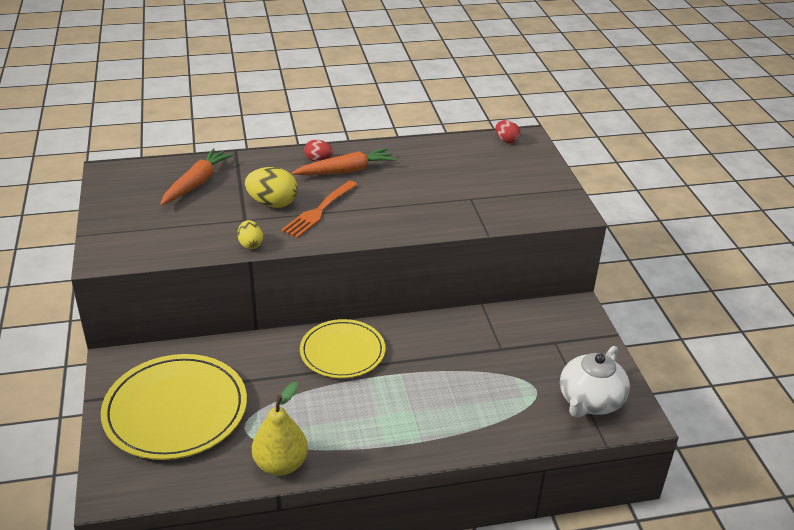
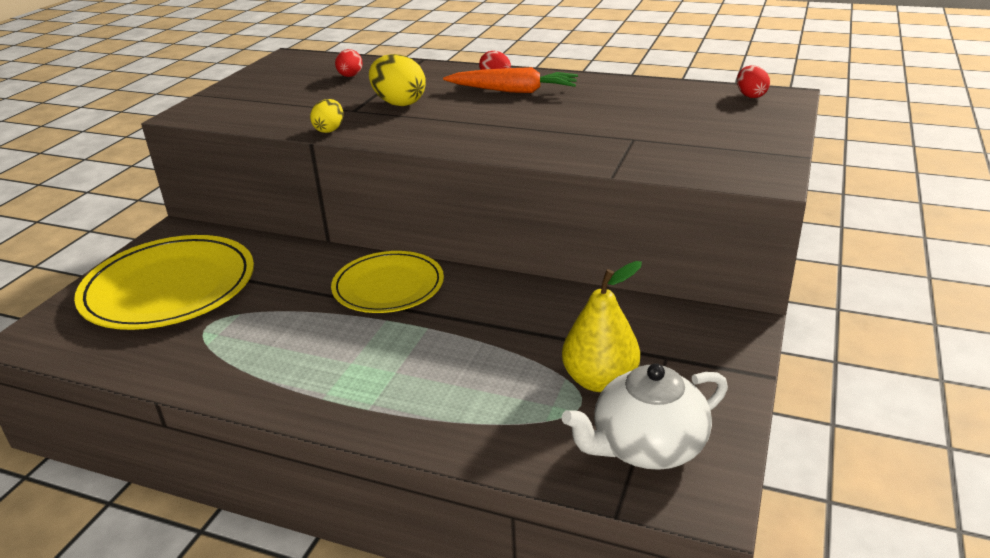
camera: 35 degrees right, 5 degrees down
orange carrot [160,148,234,205] -> red egg [335,49,363,77]
yellow pear [252,382,308,476] -> yellow pear moved to [562,261,642,392]
orange fork [281,181,358,238] -> none

